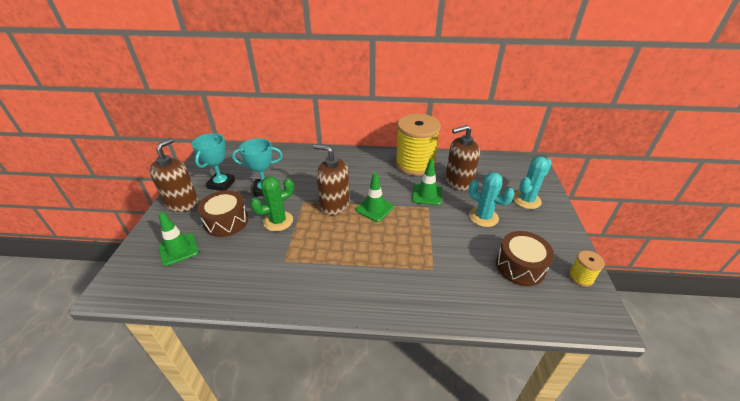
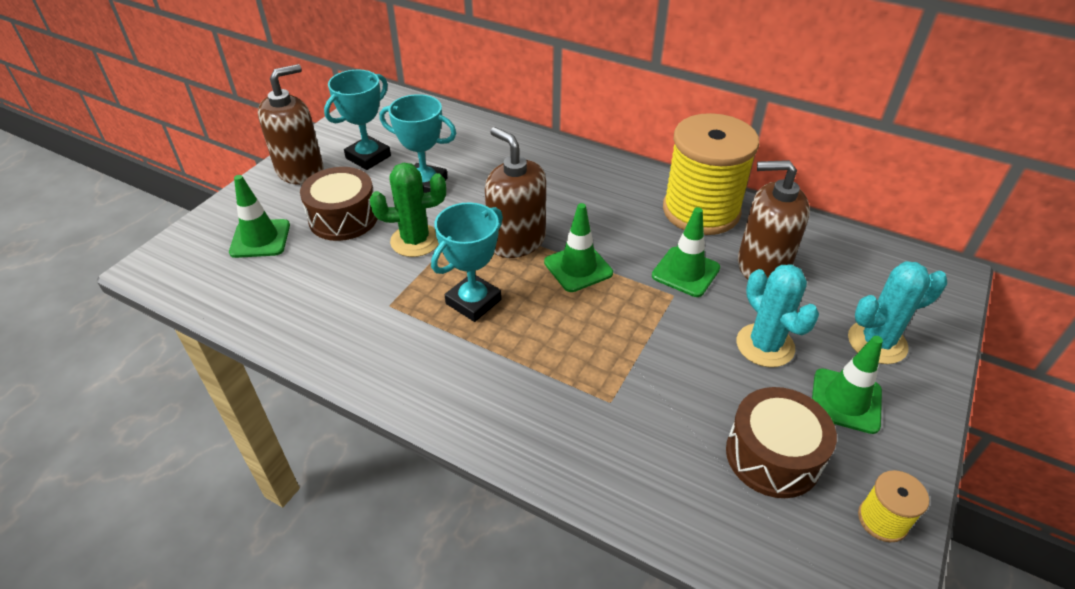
camera: 25 degrees right, 5 degrees up
none -> turquoise trophy [431,202,503,322]
none -> green traffic cone [812,336,883,434]

